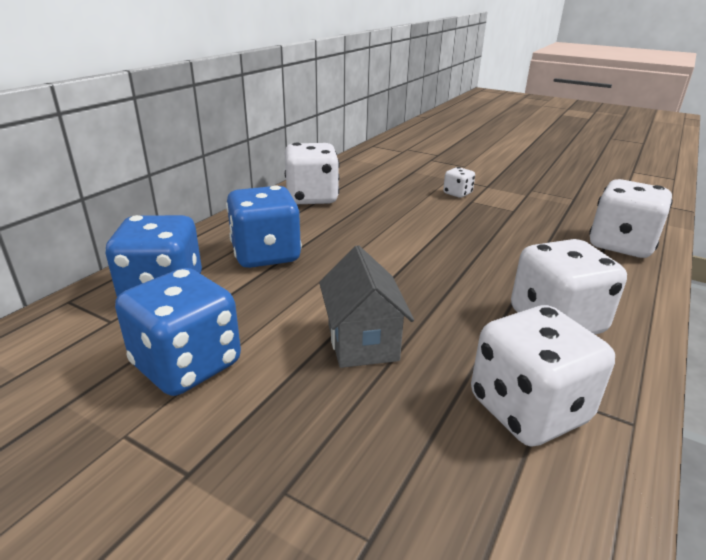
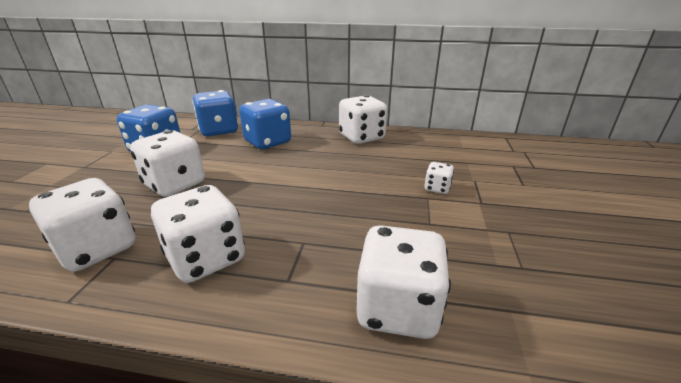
camera: 70 degrees right, 0 degrees up
grey house [319,245,414,368] -> white dice [130,130,205,197]

